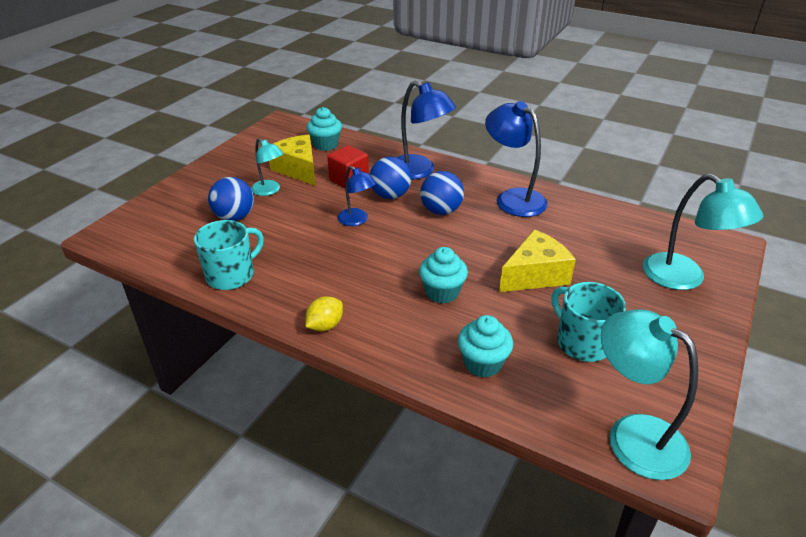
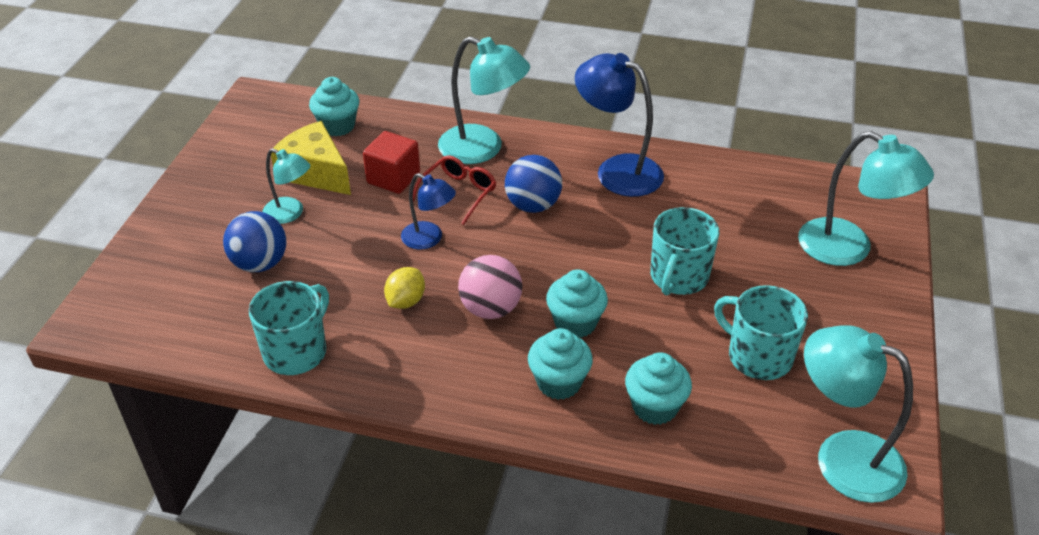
camera: 15 degrees left, 5 degrees up
yellow lemon [305,296,343,331] -> yellow lemon moved to [384,267,425,309]
blue ball [370,157,411,199] -> red glasses [413,155,496,225]
blue lamp [396,81,456,180] -> turquoise lamp [438,36,530,164]
yellow cheese [499,230,576,292] -> turquoise mug [650,207,719,295]
none -> pink ball [458,255,522,319]
none -> turquoise cupcake [528,328,593,400]

